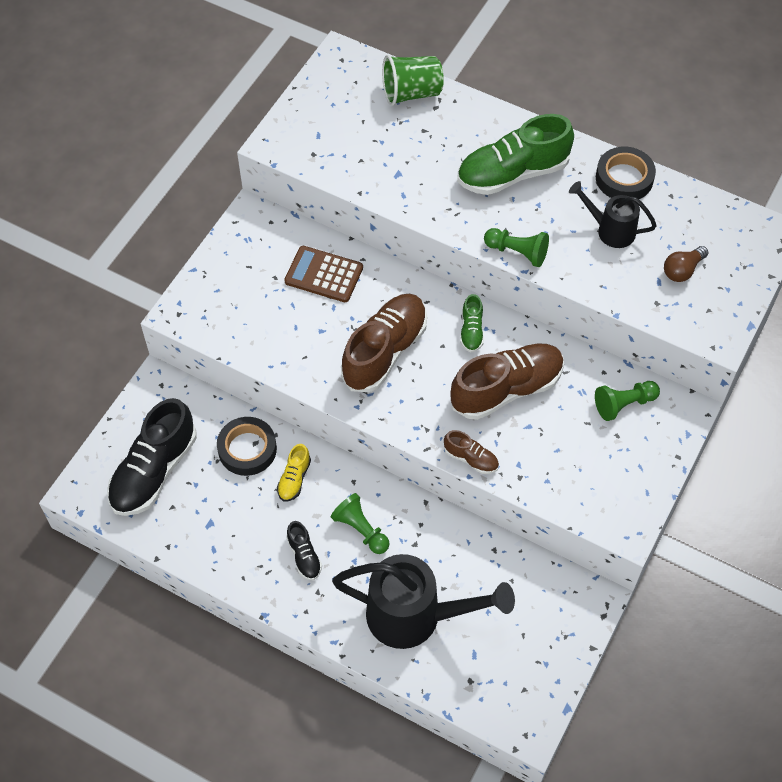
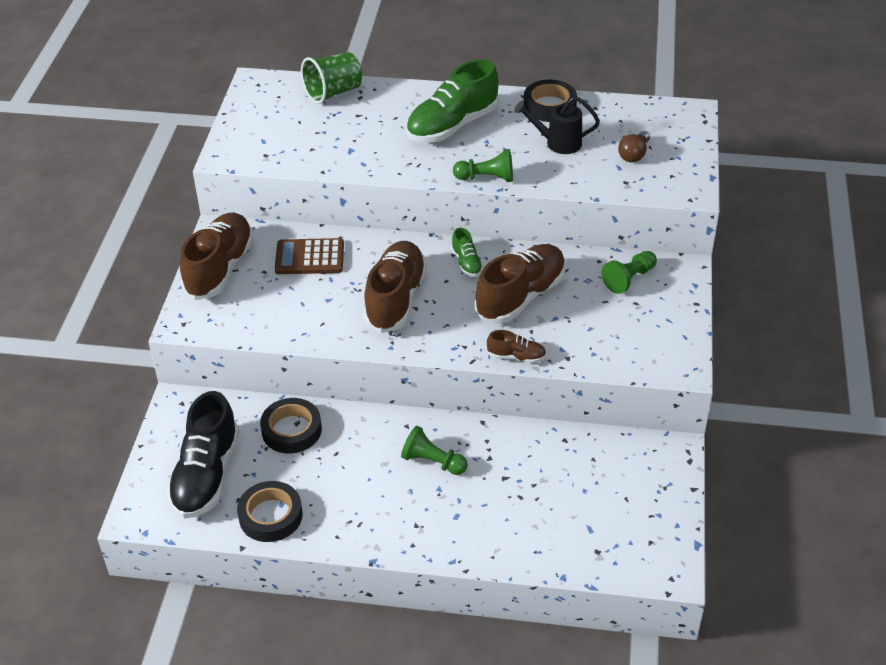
camera: 20 degrees left, 15 degrees down
yellow shoe [277,444,311,501] -> none
black shoe [286,521,322,580] -> none
black watering can [332,554,515,649] -> none
none -> brown shoe [180,213,254,300]
none -> black tape [237,481,303,542]

